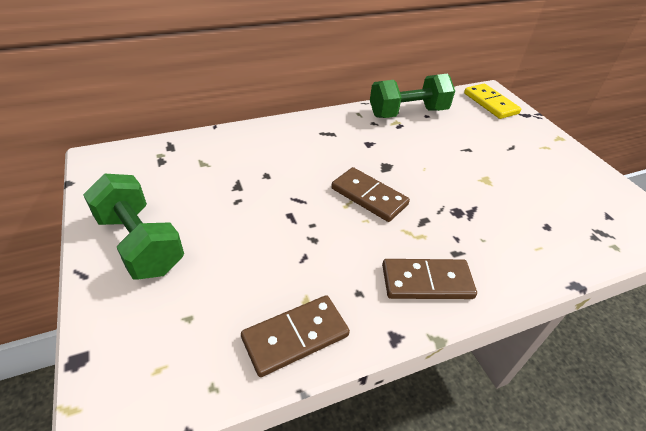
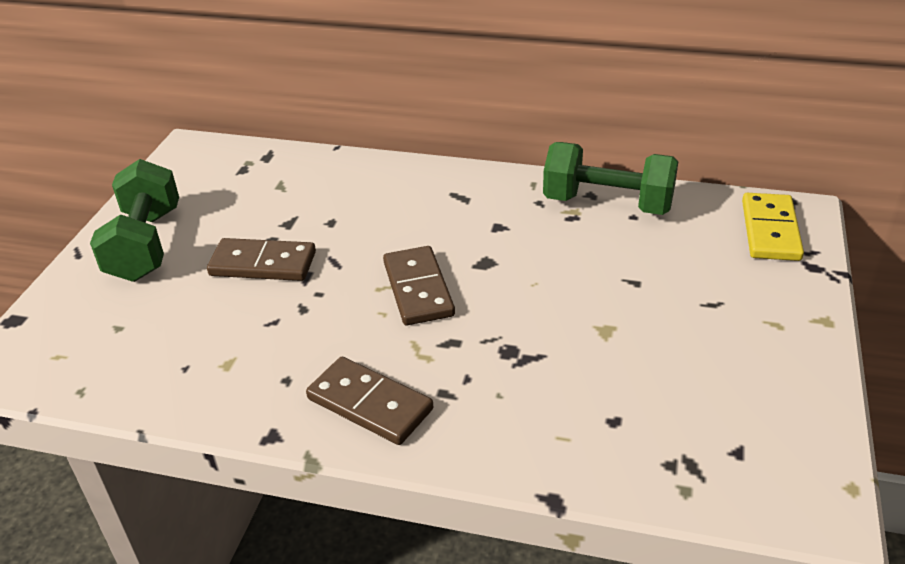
camera: 40 degrees right, 5 degrees down
brown domino [241,295,350,377] -> brown domino moved to [207,238,316,281]

